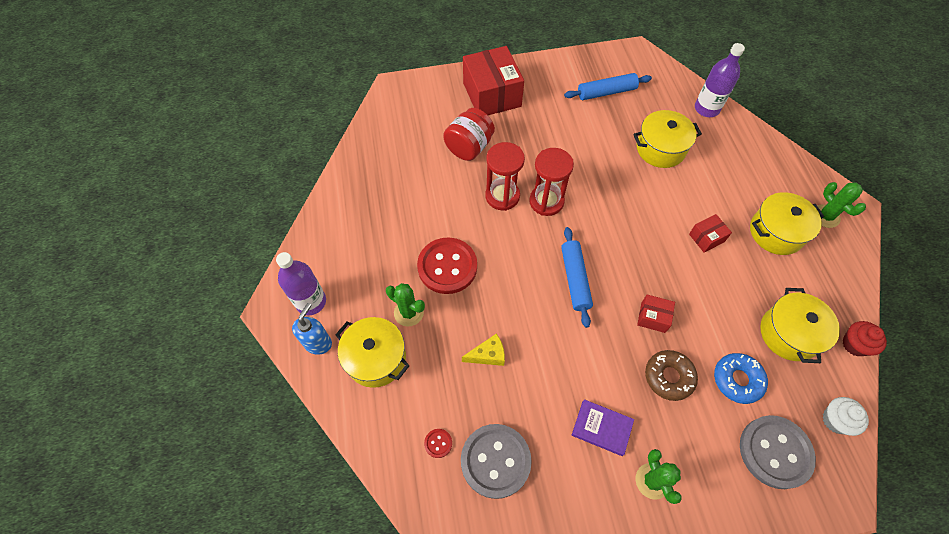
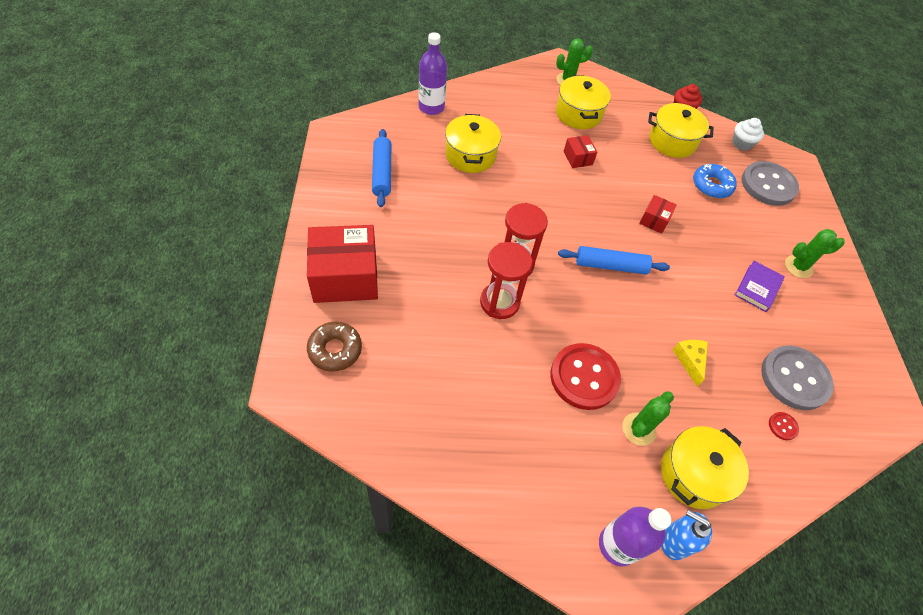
camera: 85 degrees left, 5 degrees down
red jar [443,108,495,161] -> none
brown donut [645,350,698,401] -> brown donut moved to [307,322,362,372]

